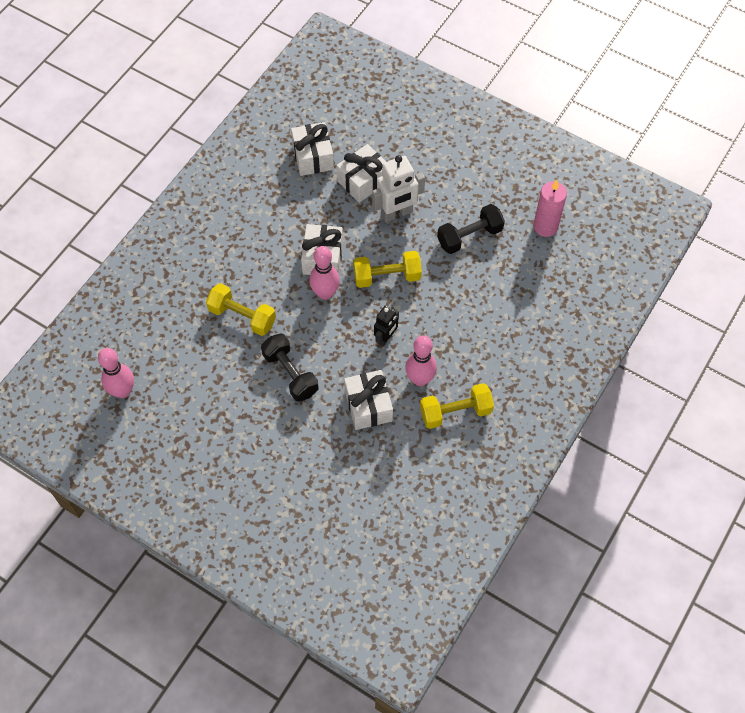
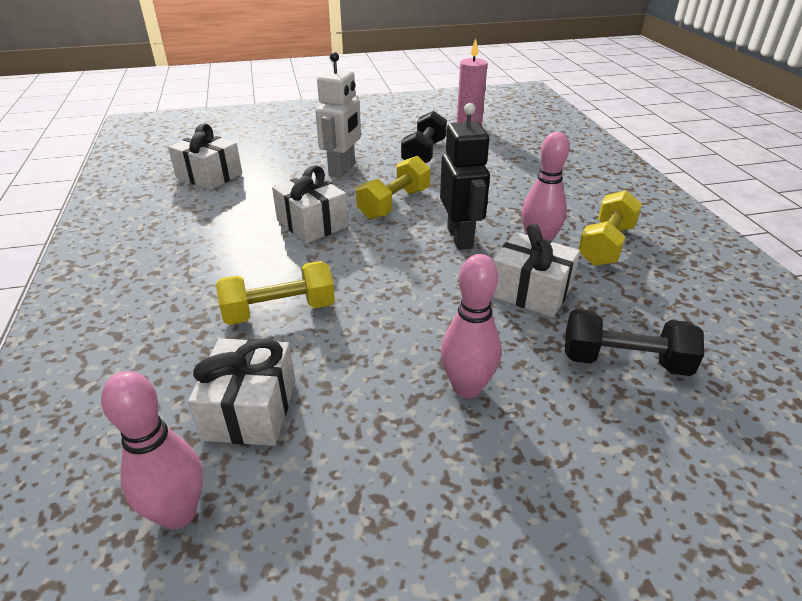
camera: 45 degrees left, 25 degrees down
black dumbbell [261,333,319,402] -> black dumbbell moved to [565,309,704,376]
pink bowling pin [309,246,340,300] -> pink bowling pin moved to [441,254,501,398]
white gift [336,144,386,203] -> white gift moved to [188,338,296,446]
black robot [374,306,399,346] -> black robot [440,103,490,250], size x1.65

